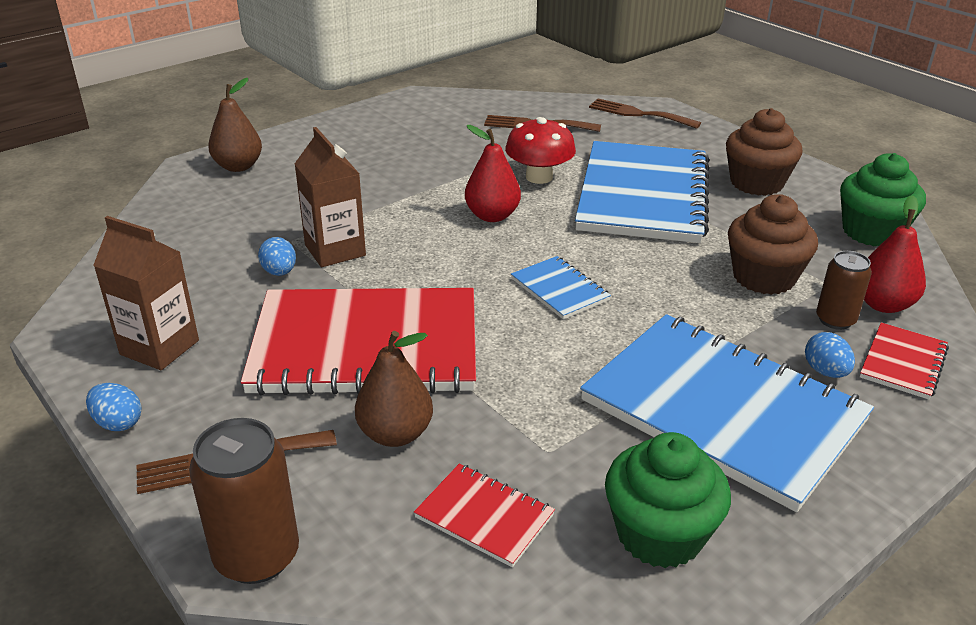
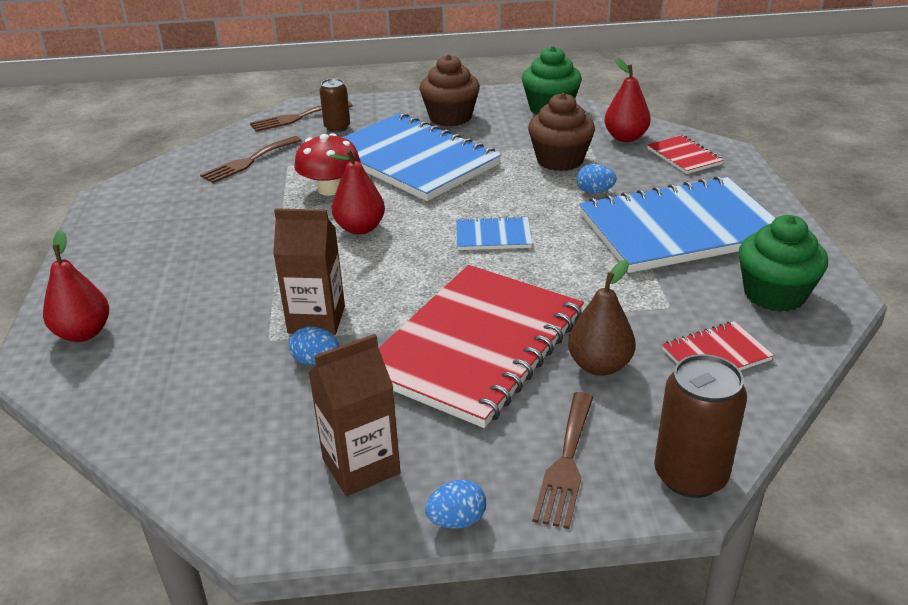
camera: 55 degrees left, 0 degrees up
brown pear [208,78,262,172] -> red pear [43,230,109,342]
blue egg [805,332,855,378] -> blue egg moved to [577,164,617,194]
brown can [816,251,872,330] -> brown can moved to [320,79,350,132]

